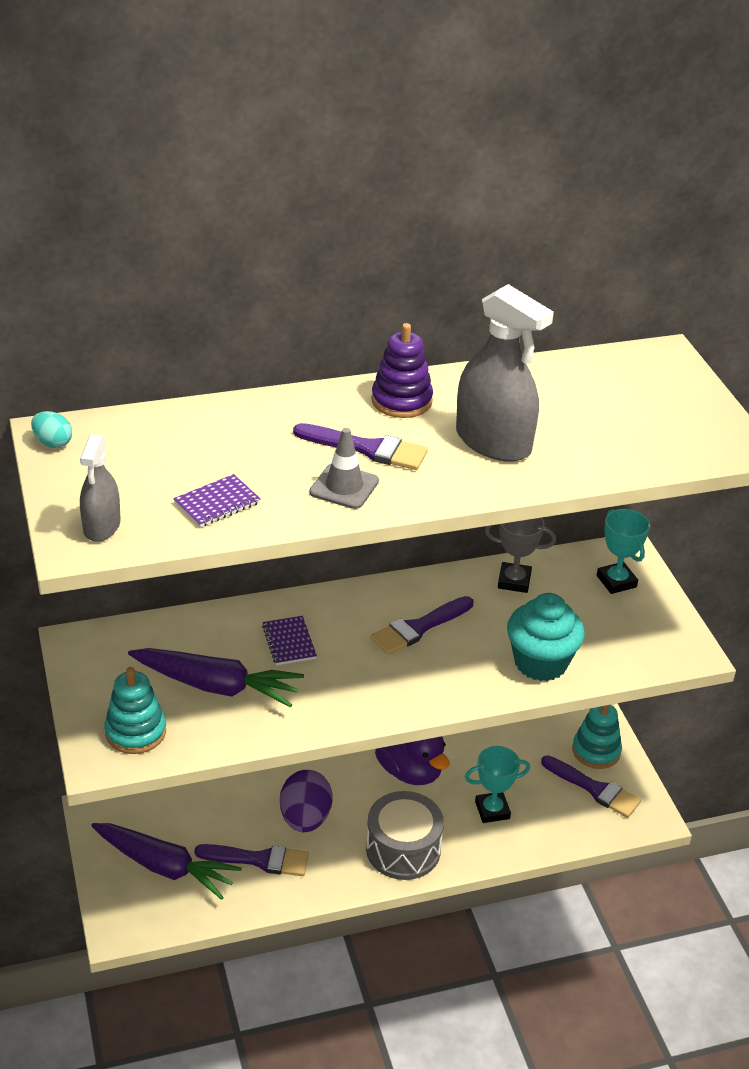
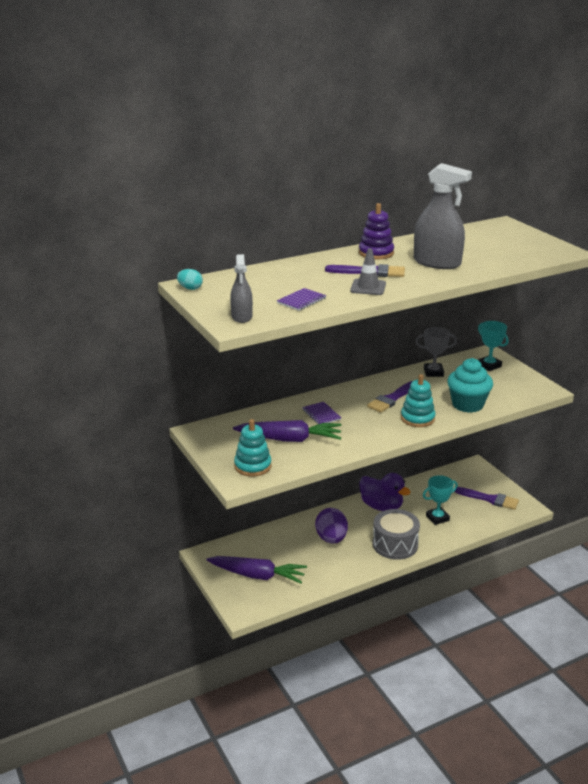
camera: 10 degrees left, 10 degrees down
purple brush [195,844,309,876] -> none
turquoise stacking toy [572,705,622,769] -> turquoise stacking toy moved to [401,374,436,427]

